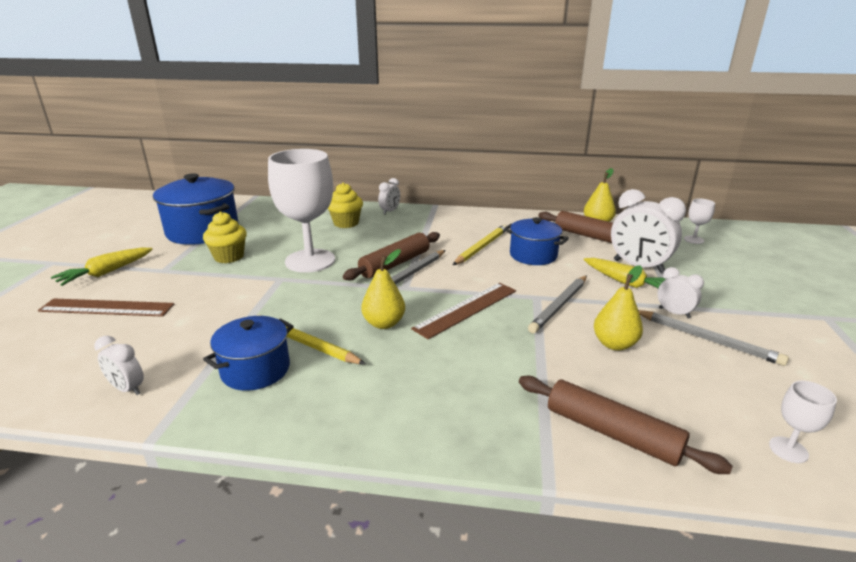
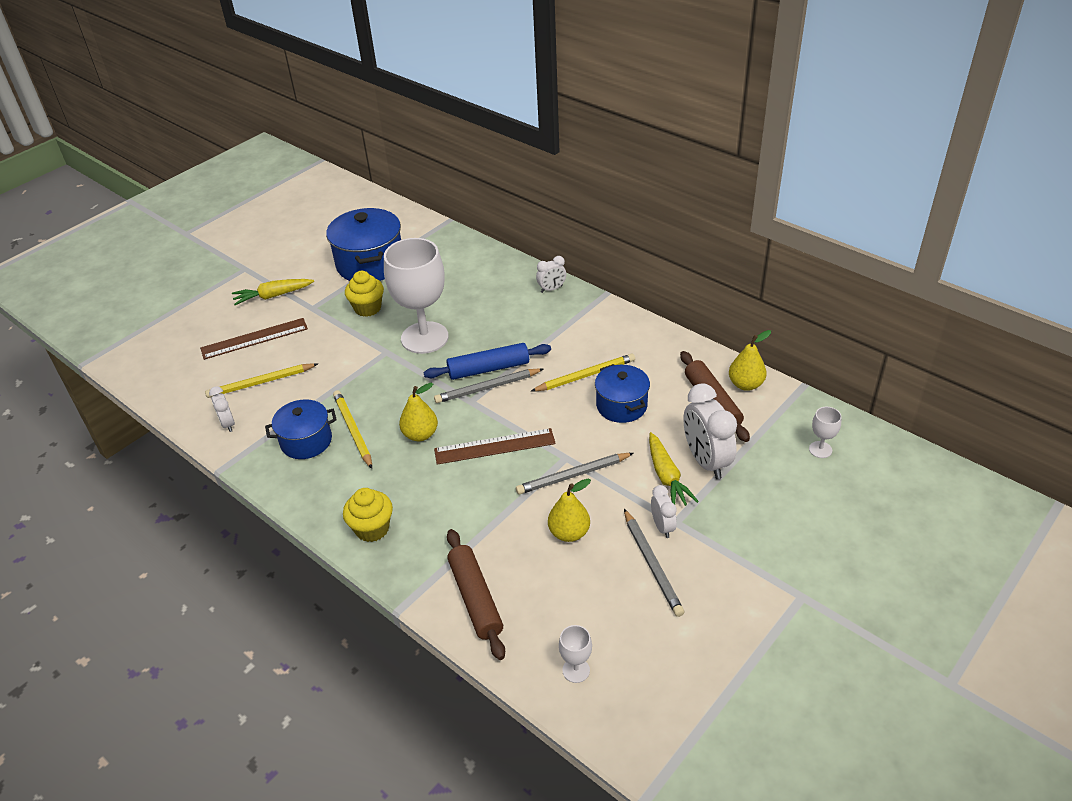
camera: 35 degrees right, 15 degrees up
brown ruler [38,299,174,317] -> brown ruler turned 60 degrees counterclockwise [200,318,308,360]
yellow cupcake [328,183,363,228] -> yellow cupcake moved to [343,488,393,542]
brown rolling pin [343,232,440,281] -> blue rolling pin [424,343,551,380]
none -> yellow pencil [205,363,318,398]

